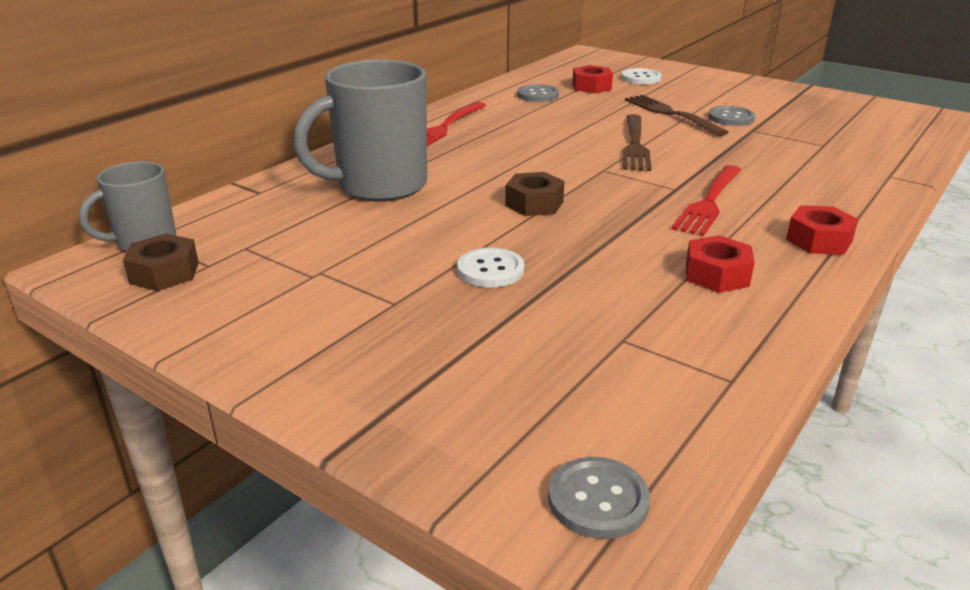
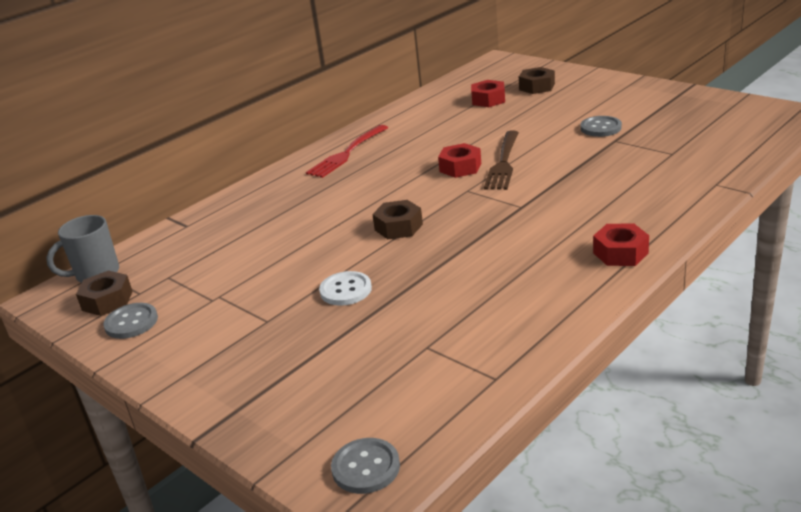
camera: 10 degrees right, 0 degrees up
grey mug [293,60,427,202] -> none
grey button [517,84,559,102] -> grey button moved to [103,303,158,339]
white button [621,68,662,84] -> brown nut [519,67,555,94]
brown fork [625,95,728,136] -> none
red fork [672,165,741,236] -> none
red nut [686,235,755,293] -> red nut moved to [438,143,481,178]

